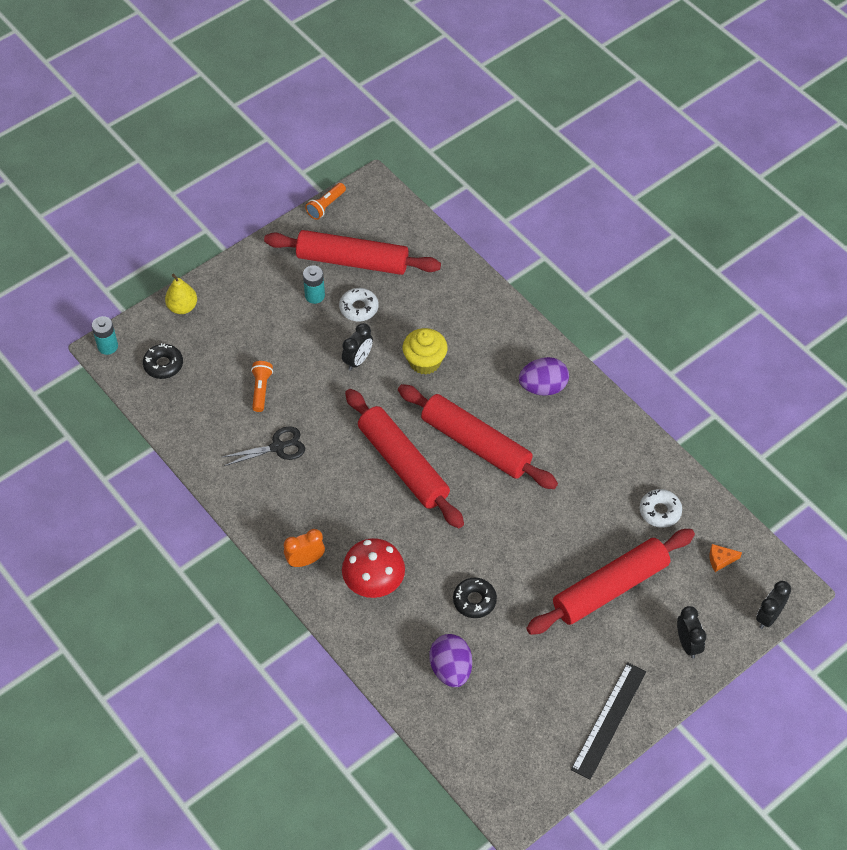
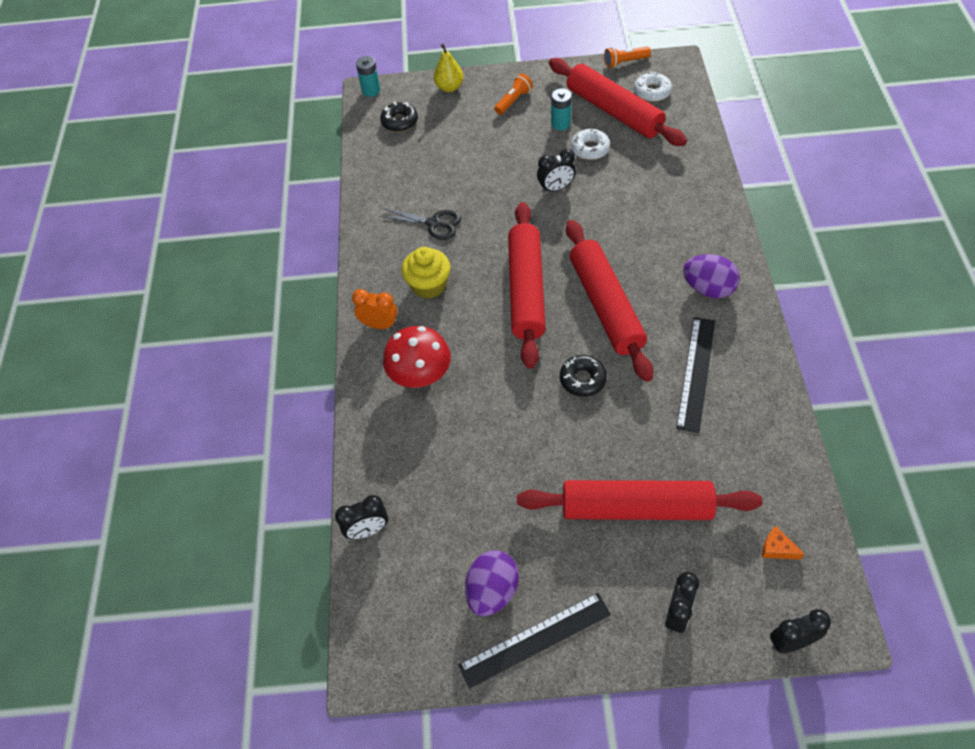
camera: 40 degrees right, 0 degrees up
orange flashlight [251,361,273,412] -> orange flashlight moved to [494,74,533,115]
yellow cupcake [403,328,448,375] -> yellow cupcake moved to [402,247,450,299]
purple egg [430,634,472,687] -> purple egg moved to [465,550,519,616]
black donut [453,578,497,618] -> black donut moved to [560,355,607,397]
white donut [640,489,682,528] -> white donut moved to [634,71,672,102]
none -> black clock [335,495,388,539]
none -> black ruler [676,317,715,433]

